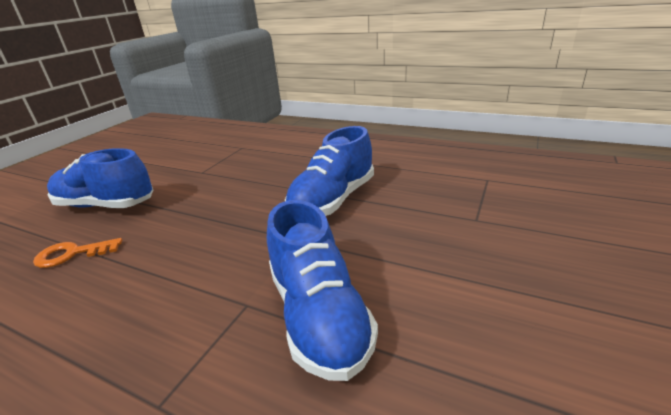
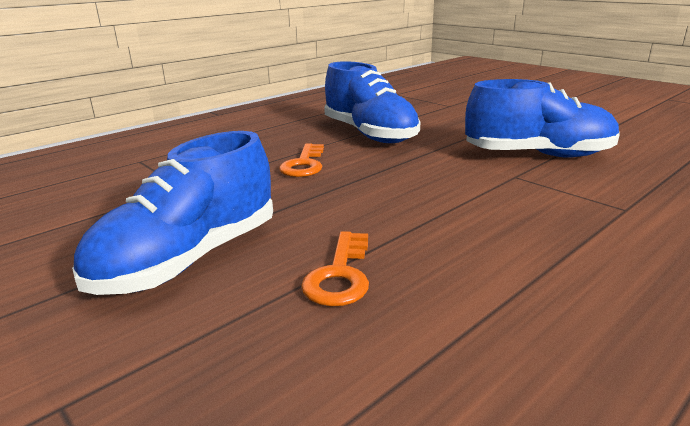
camera: 70 degrees left, 5 degrees down
none -> orange key [279,144,324,177]

